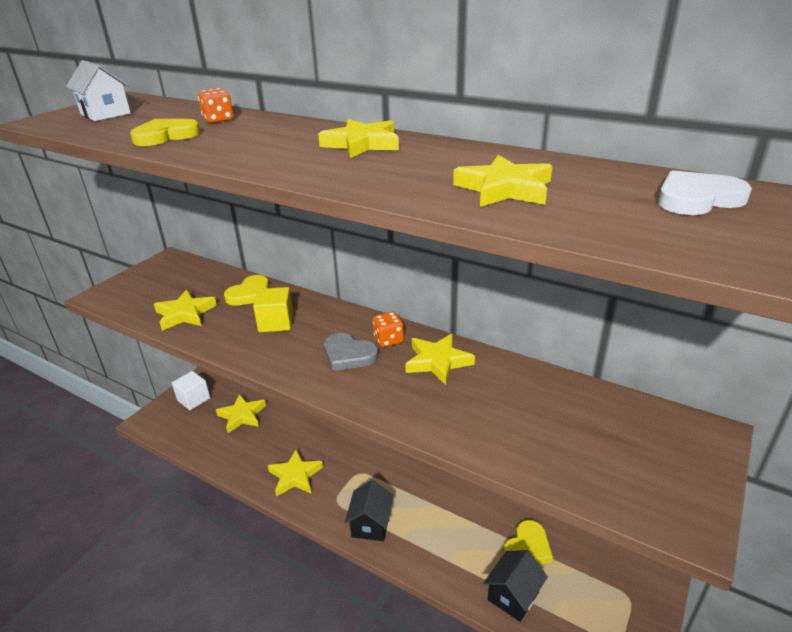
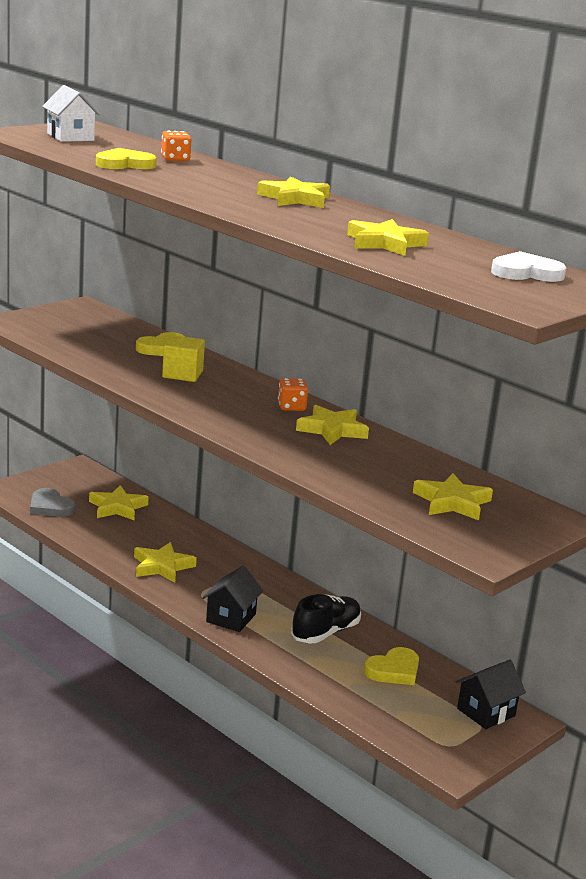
camera: 10 degrees right, 10 degrees down
yellow star [154,290,217,331] -> yellow star moved to [413,473,493,520]
white cube [172,371,210,410] -> none
grey heart [324,333,378,371] -> grey heart moved to [30,488,75,517]
black house [484,550,548,622] -> black house moved to [456,660,526,729]
none -> black shoe [291,594,361,643]

